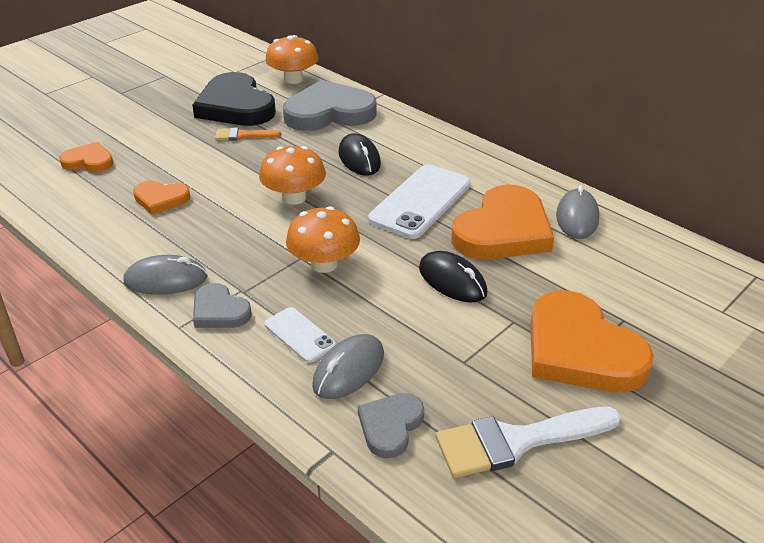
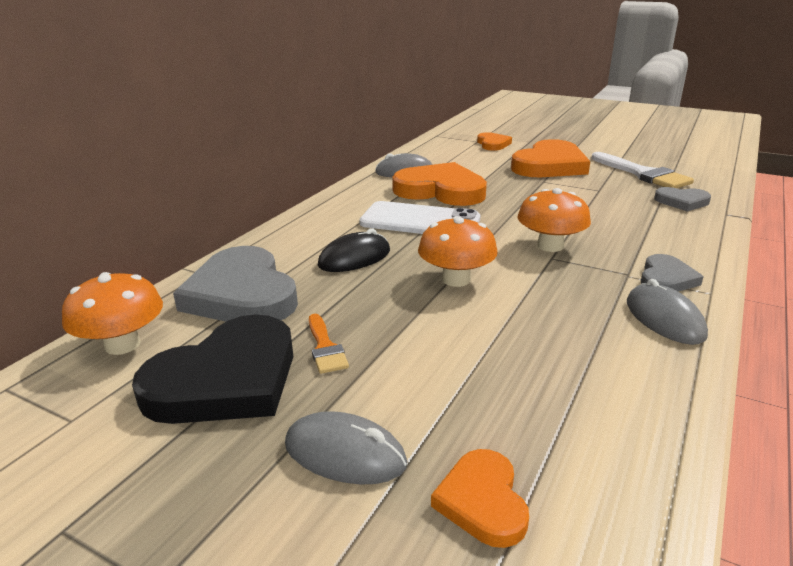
camera: 105 degrees left, 10 degrees down
orange heart [133,181,190,215] -> orange heart moved to [477,132,512,151]
white phone [264,307,336,363] -> none
grey mouse [312,334,384,399] -> grey mouse moved to [285,411,407,484]
black mouse [419,251,487,303] -> none

